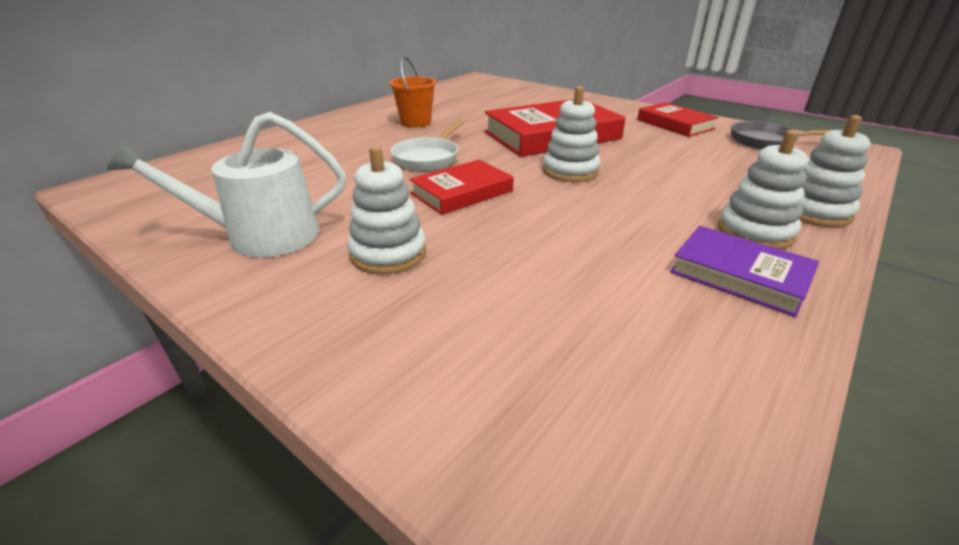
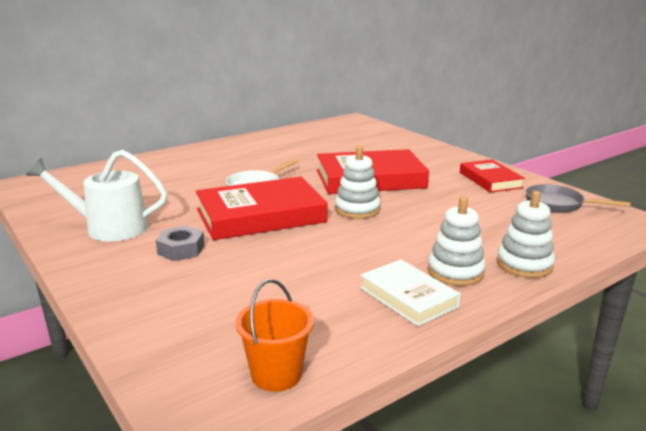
camera: 15 degrees right, 10 degrees down
white stacking toy [348,146,426,274] -> grey nut [156,226,204,261]
orange bucket [389,56,437,128] -> orange bucket moved to [235,279,314,392]
red book [409,159,514,215] -> red book [196,177,328,240], size x1.73
purple book [670,226,819,317] -> white book [360,259,461,326]

